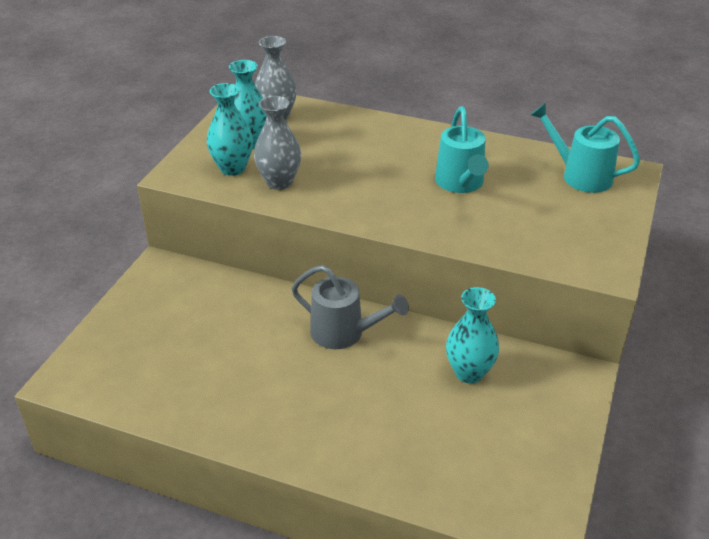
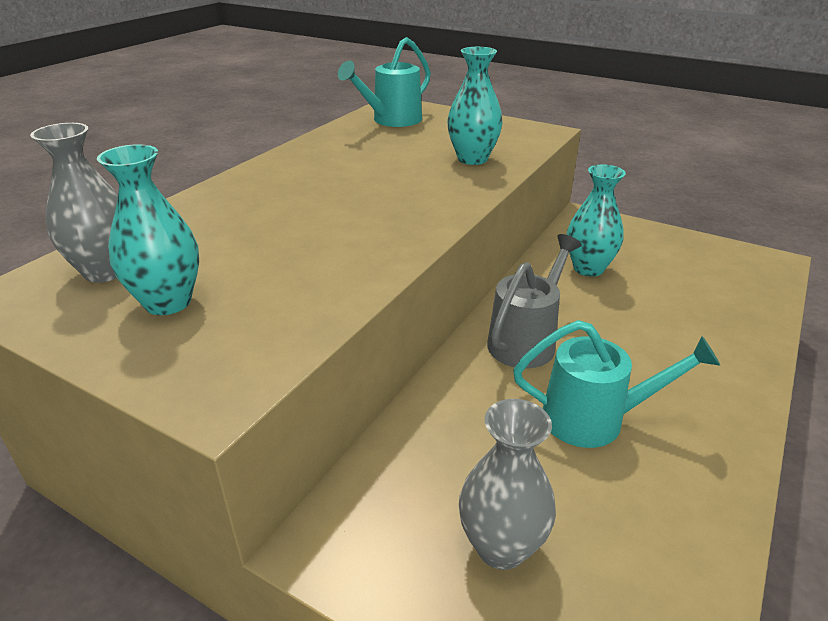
camera: 80 degrees left, 5 degrees down
turquoise vase [207,83,253,176] -> turquoise vase moved to [447,47,503,165]
grey vase [254,96,301,190] -> grey vase moved to [459,399,556,570]
turquoise watering can [435,106,489,193] -> turquoise watering can moved to [513,320,720,448]

